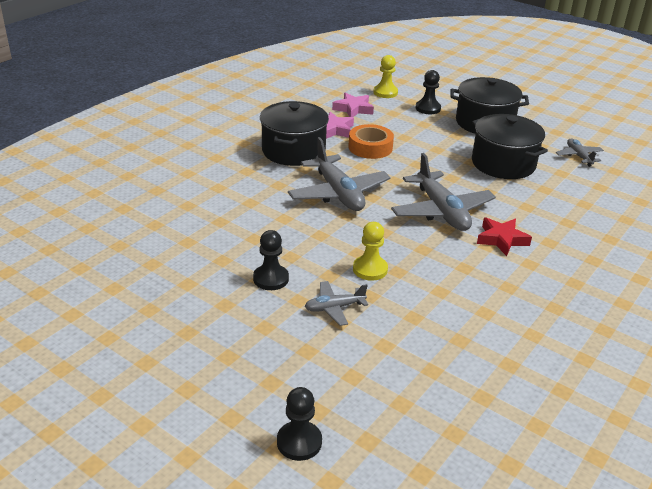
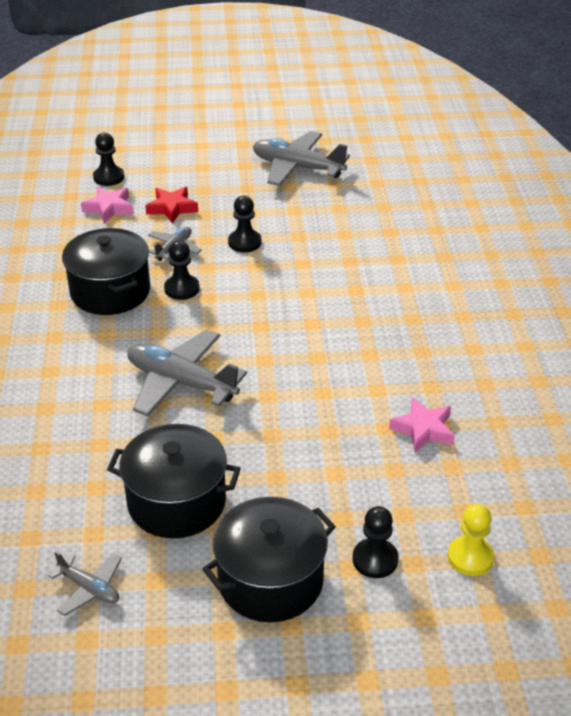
camera: 140 degrees right, 5 degrees up
black pot [260,101,329,166] -> black pot moved to [62,228,150,315]
grey plane [288,137,391,211] -> grey plane moved to [253,131,350,186]
pink star [332,93,374,117] -> pink star moved to [81,187,133,223]
orange tape [348,124,394,159] -> none
yellow pawn [353,222,388,281] -> black pawn [164,241,200,300]
red star [477,217,532,256] -> red star moved to [145,187,198,224]

